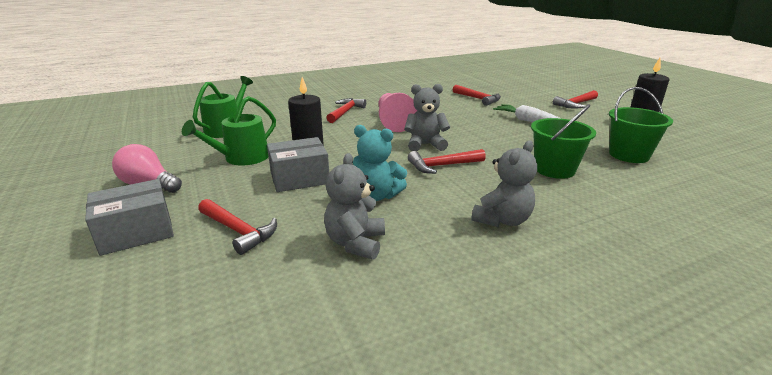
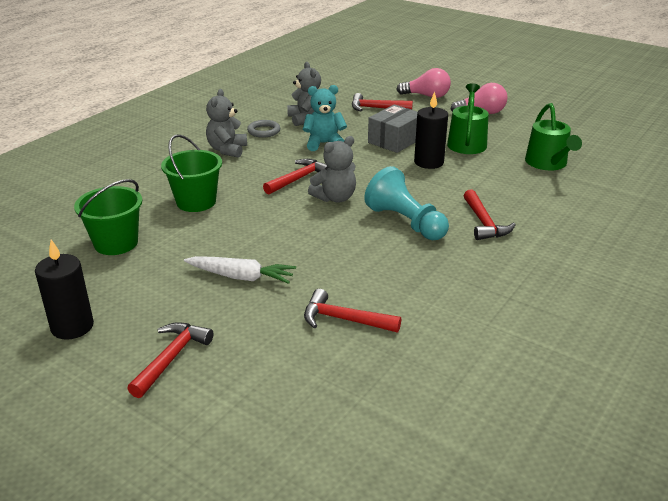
camera: 150 degrees right, 5 degrees up
grey box [85,179,174,256] -> pink light bulb [396,68,451,98]
pink pawn [378,93,417,132] -> turquoise pawn [364,166,449,240]
none -> grey ring [247,120,280,138]

